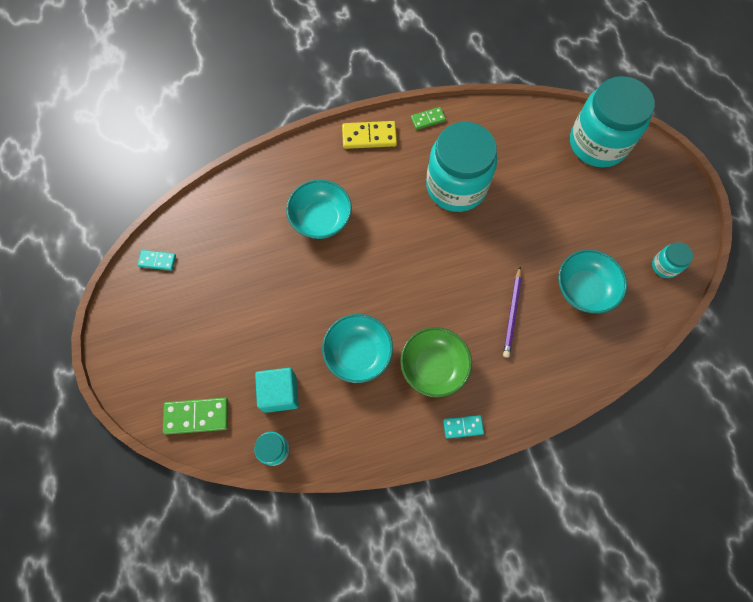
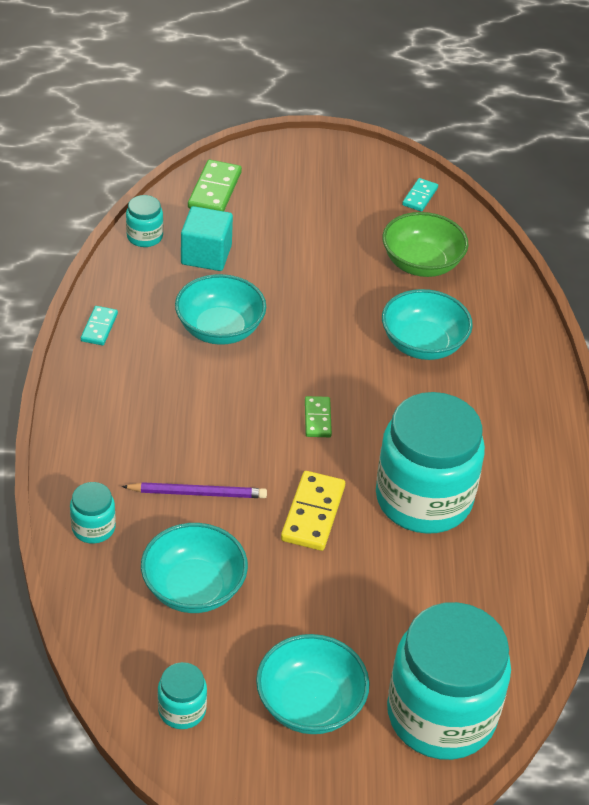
camera: 105 degrees right, 25 degrees down
yellow domino [342,121,397,149] -> yellow domino moved to [281,471,345,551]
green bowl [400,327,472,398] -> green bowl moved to [382,212,469,277]
green domino [411,107,446,130] -> green domino moved to [305,396,332,437]
turquoise domino [443,415,484,439] -> turquoise domino moved to [81,306,118,345]
purple pencil [503,267,522,358] -> purple pencil turned 150 degrees clockwise [122,482,267,498]
none -> turquoise jar [70,482,116,544]
none -> turquoise bowl [256,634,369,734]

